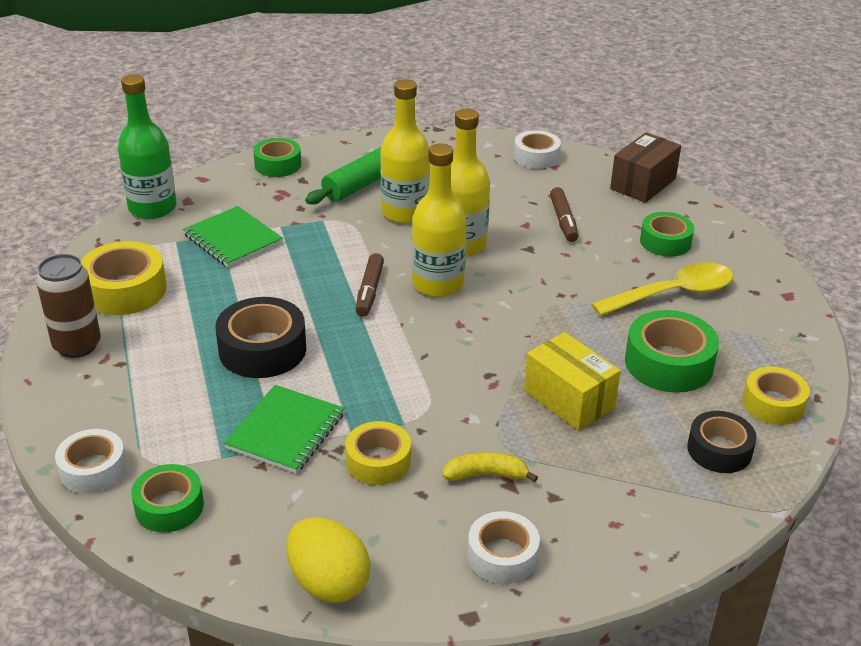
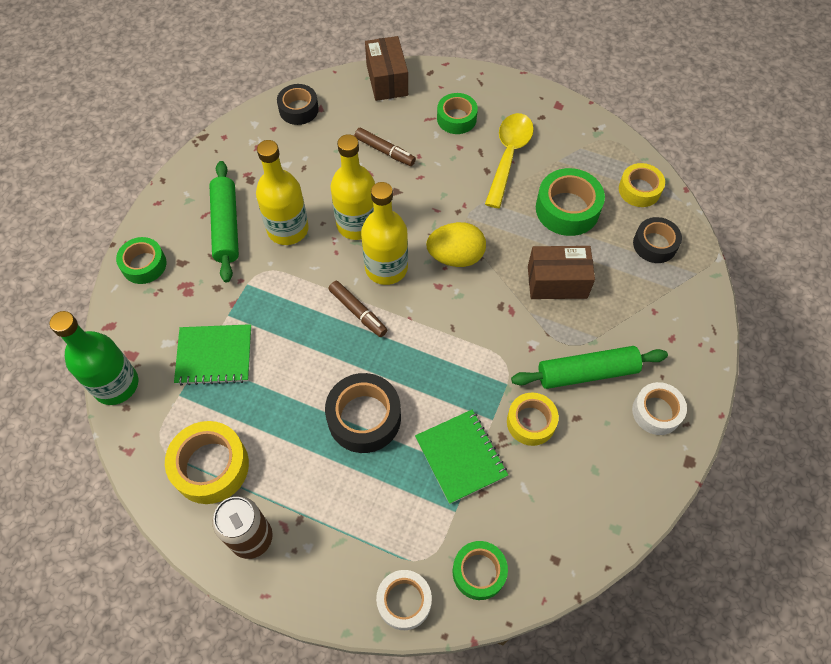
camera: 50 degrees left, 25 degrees up
yellow egg [287,517,371,603] -> yellow egg moved to [426,222,486,267]
yellow banana [442,452,538,482] -> green rolling pin [511,346,668,389]
white tape [514,130,561,169] -> black tape [277,84,319,125]
yellow box [524,332,621,431] -> brown box [528,246,595,299]

